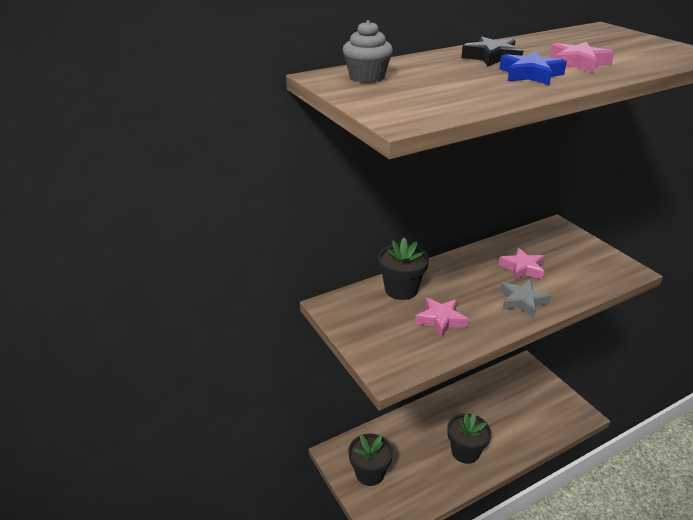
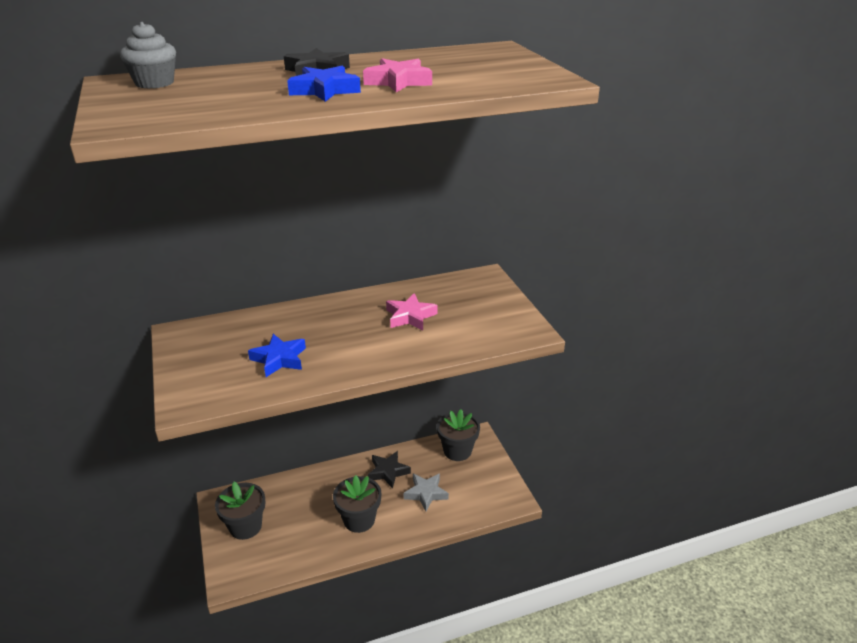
camera: 10 degrees right, 0 degrees up
black flower pot [378,237,429,300] -> black flower pot moved to [437,409,480,461]
pink star [415,297,469,338] -> blue star [248,334,306,377]
grey star [500,280,551,318] -> grey star moved to [404,473,449,511]
none -> black star [368,451,411,489]

